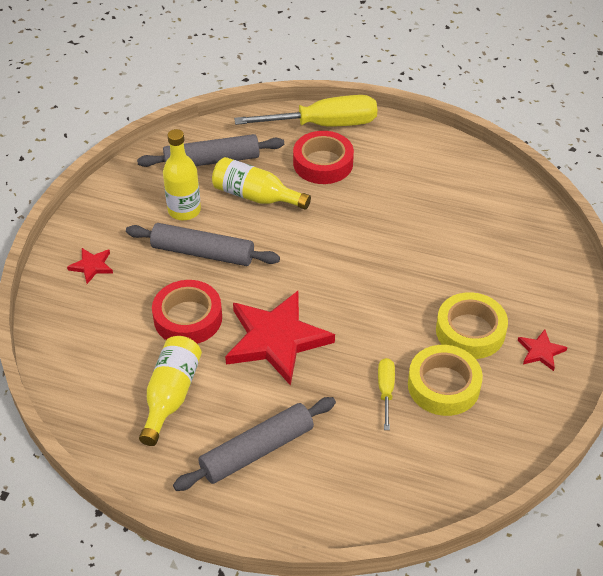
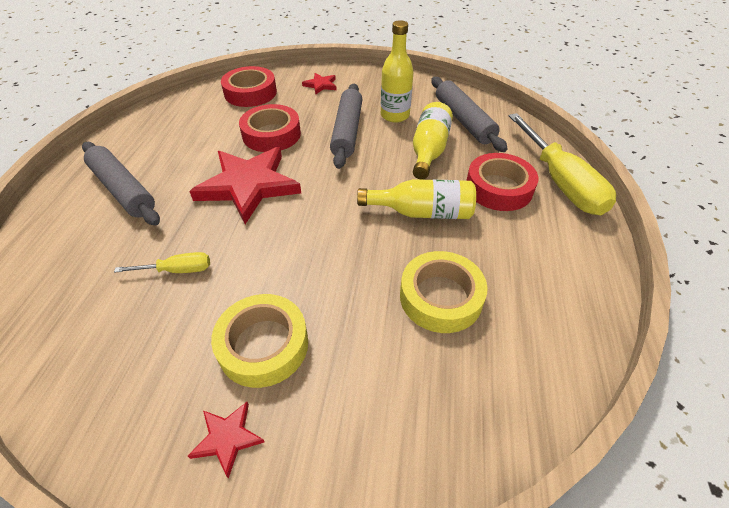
camera: 80 degrees right, 0 degrees up
yellow bottle [139,336,202,446] -> yellow bottle moved to [357,179,476,219]
yellow tape [408,345,483,416] -> yellow tape moved to [400,251,487,333]
none -> red tape [221,66,277,107]

